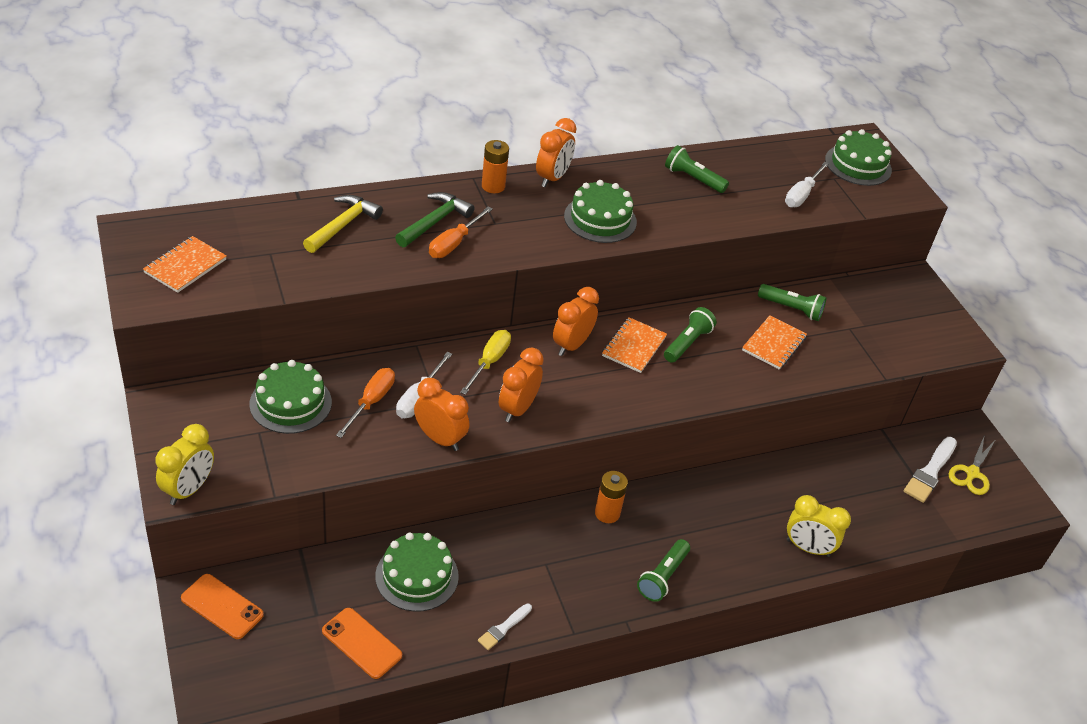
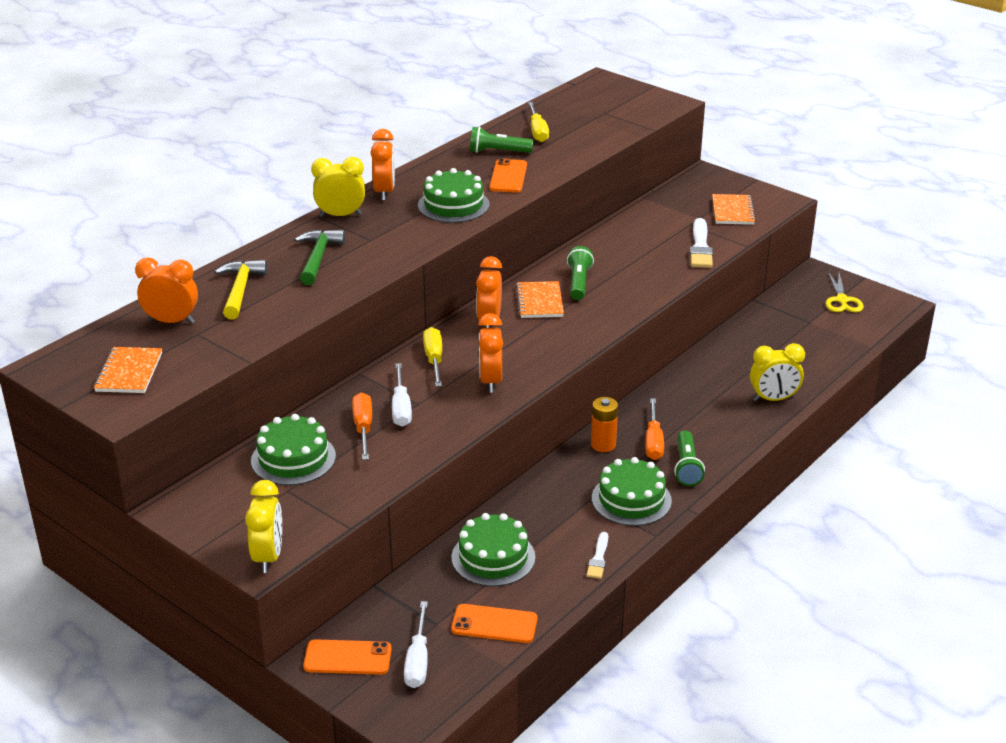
camera: 25 degrees left, 10 degrees down
orange clock [414,378,469,451] -> orange clock moved to [135,257,198,324]
orange screwdriver [429,206,493,258] -> orange screwdriver moved to [645,398,664,460]
orange battery [482,140,509,193] -> yellow clock [311,157,365,217]
orange notebook [742,315,807,370] -> orange notebook moved to [712,194,756,225]
green flashlight [758,284,827,321] -> none
white screwdriver [785,162,829,208] -> white screwdriver moved to [404,601,428,688]
green cake [825,129,892,186] -> green cake moved to [592,457,672,526]
white brush [904,437,957,503] -> white brush moved to [690,218,713,268]
none -> orange phone [490,158,527,193]
none -> yellow screwdriver [528,102,549,142]

